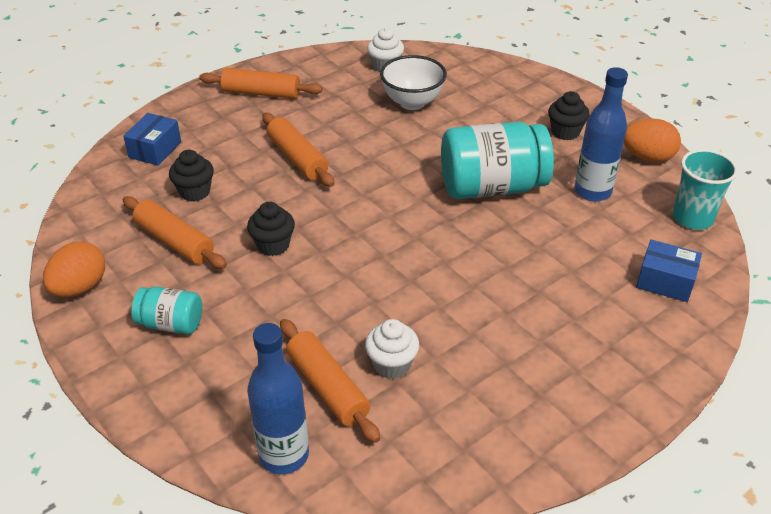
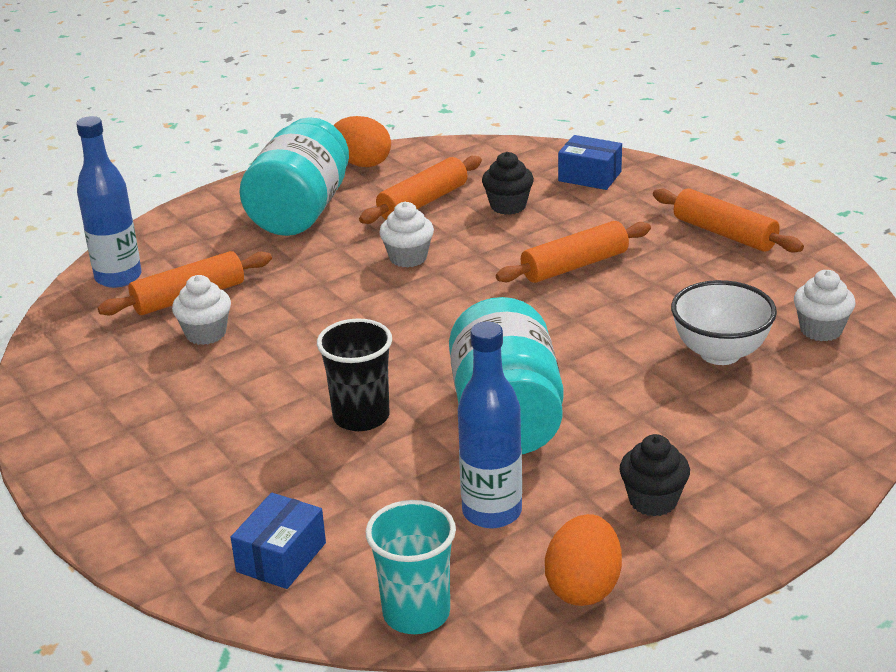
camera: 95 degrees right, 10 degrees down
turquoise jar [131,287,202,334] -> turquoise jar [239,117,349,236], size x1.95
orange rolling pin [199,68,322,99] -> orange rolling pin turned 60 degrees counterclockwise [653,188,804,252]
black cupcake [247,202,295,256] -> white cupcake [379,202,434,268]
none -> black cup [317,319,392,431]

